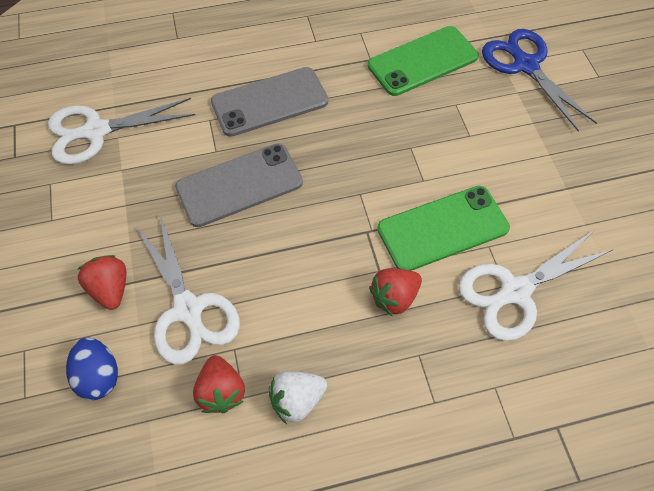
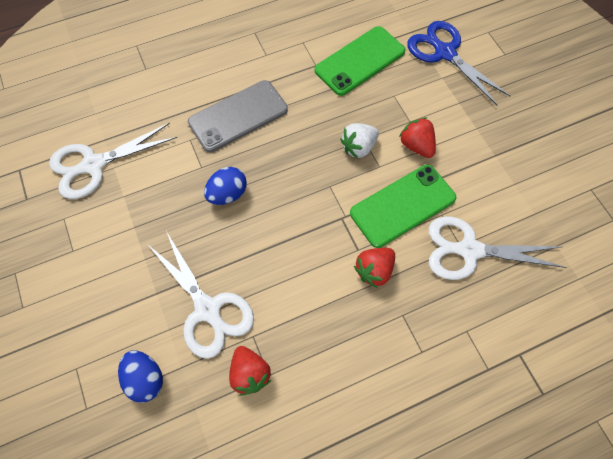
camera: 10 degrees left, 5 degrees up
red strawberry [77,255,127,310] -> red strawberry moved to [399,117,436,158]
grey phone [175,143,303,227] -> blue egg [204,167,247,205]
white strawberry [269,371,327,424] -> white strawberry moved to [340,123,379,159]
white scissors [458,231,614,341] -> white scissors turned 45 degrees clockwise [429,217,567,280]

